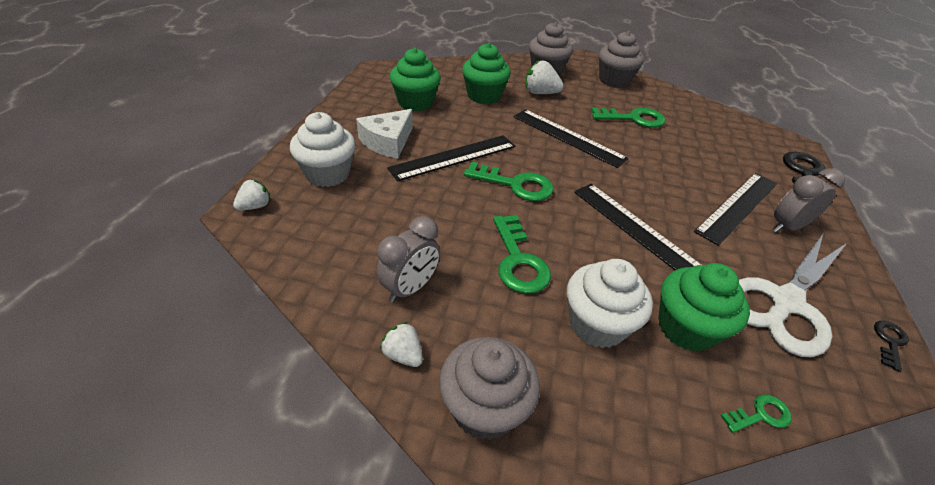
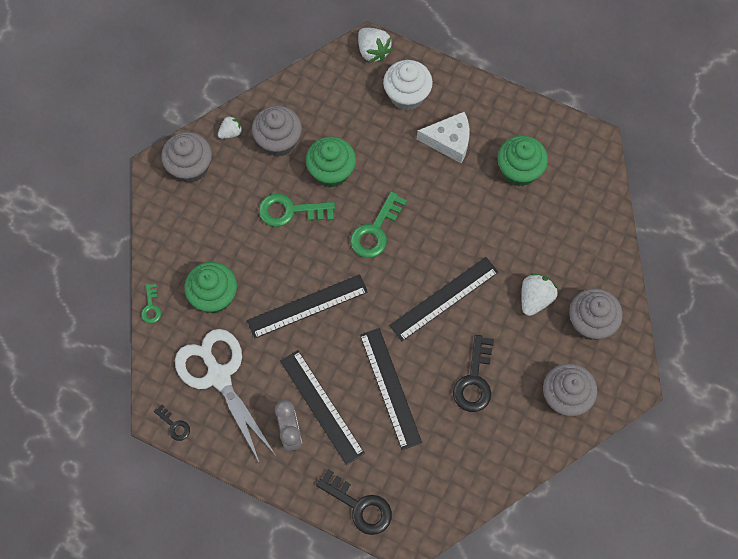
camera: 105 degrees right, 25 degrees up
white strawberry [233,179,271,210] -> white strawberry [358,28,393,63], size x1.59
white cheese [356,109,413,159] -> white cheese turned 135 degrees clockwise [417,112,470,163]
grey clock [377,216,440,303] -> grey cupcake [252,106,302,156]
black ruler [387,135,515,181] -> black ruler moved to [360,328,422,450]
green cupcake [462,43,511,104] -> green cupcake moved to [306,136,356,188]
white cupcake [567,259,653,348] -> none
green key [591,107,666,128] -> black key [453,335,494,412]

